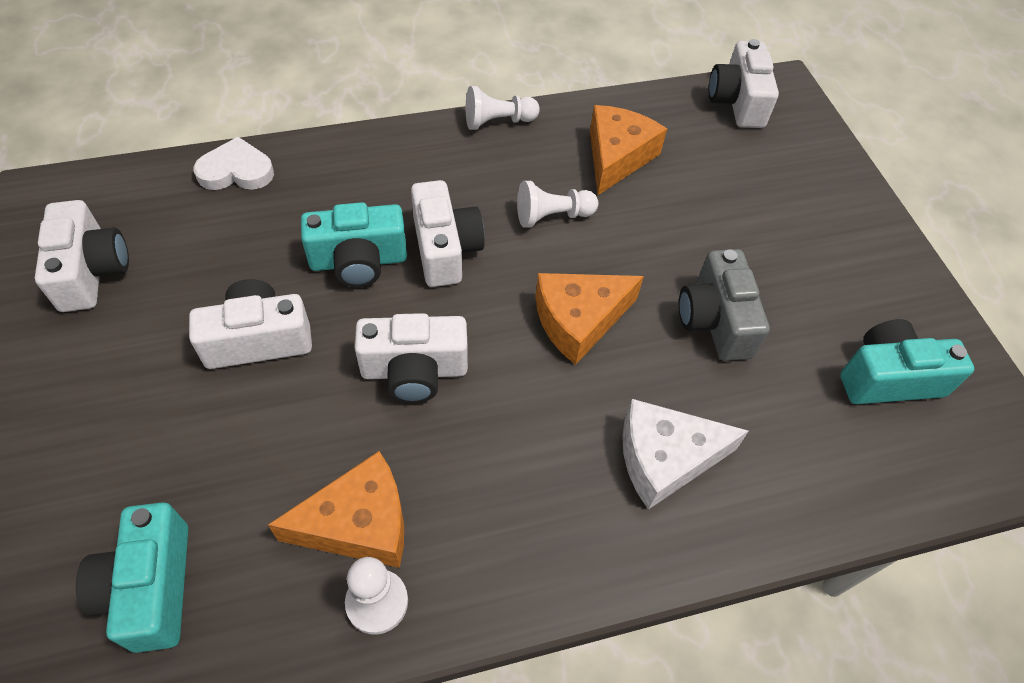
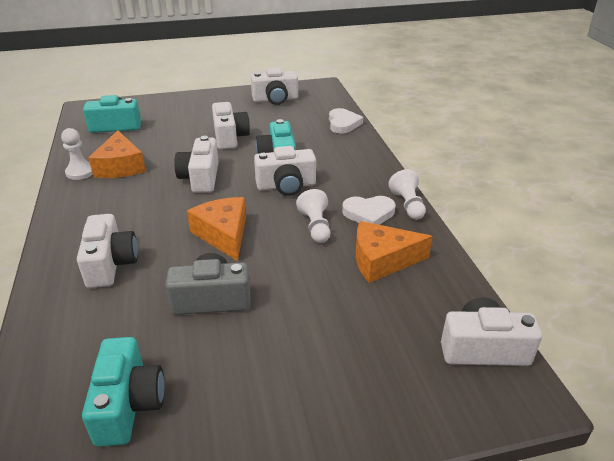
camera: 95 degrees right, 20 degrees down
orange cheese [590,105,667,195] -> orange cheese turned 150 degrees clockwise [356,221,433,283]
white cheese [622,399,749,510] -> white camera [77,214,138,288]
none -> white heart [342,196,395,225]

